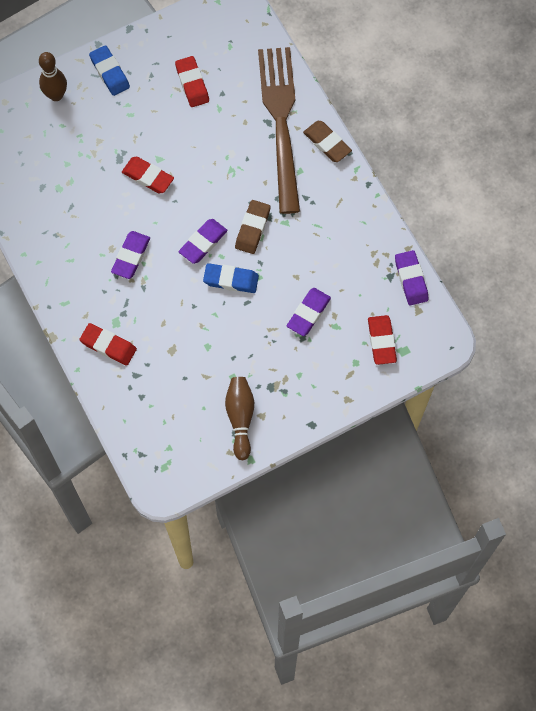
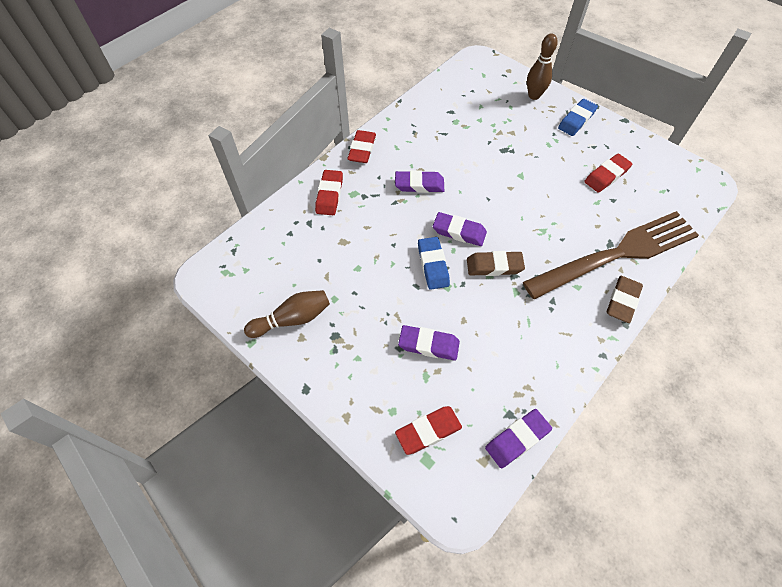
camera: 70 degrees right, 10 degrees down
red eraser [122,157,174,193] -> red eraser moved to [347,130,376,163]

